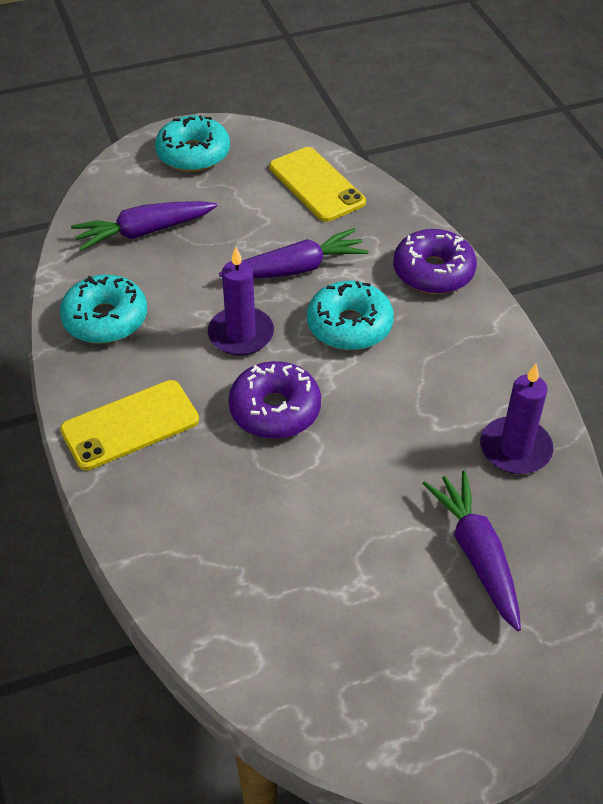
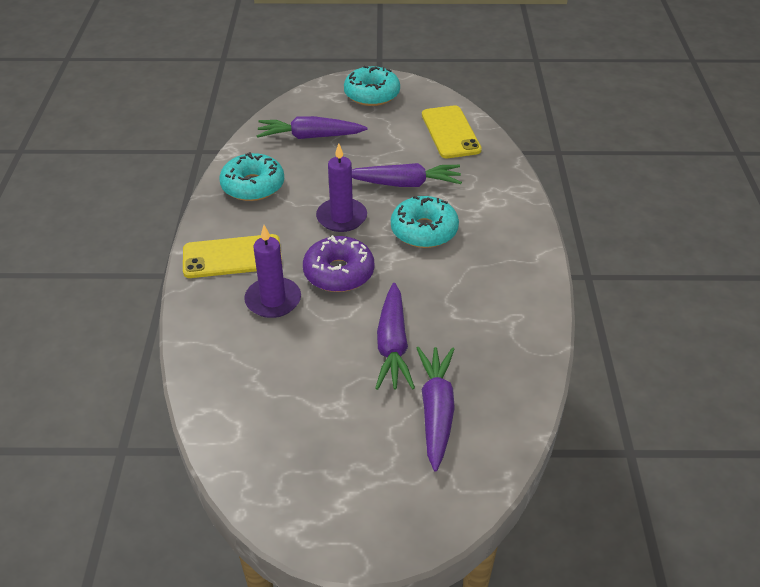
camera: 20 degrees right, 5 degrees down
purple donut [393,229,477,294] -> none
purple candle [480,364,553,474] -> purple candle moved to [244,225,301,318]
none -> purple carrot [375,283,415,390]

